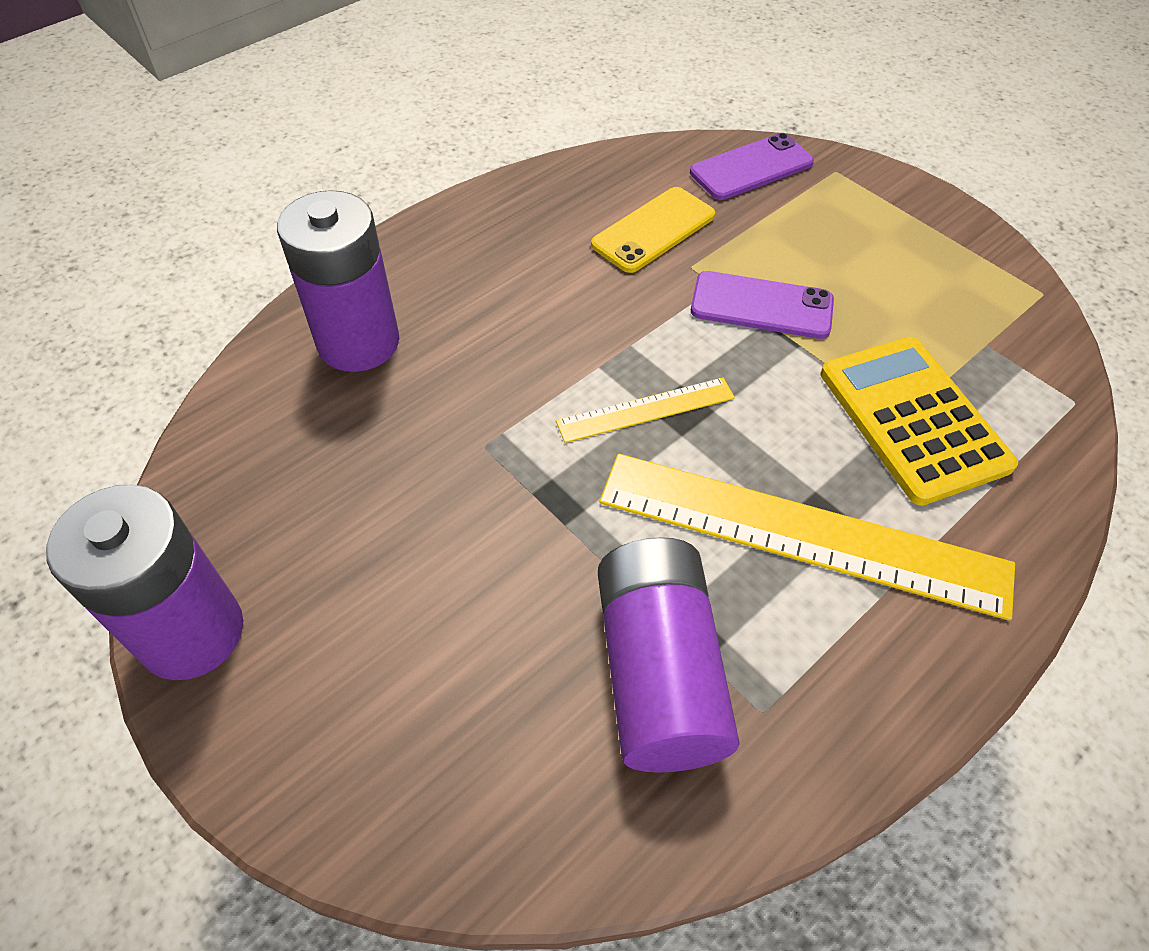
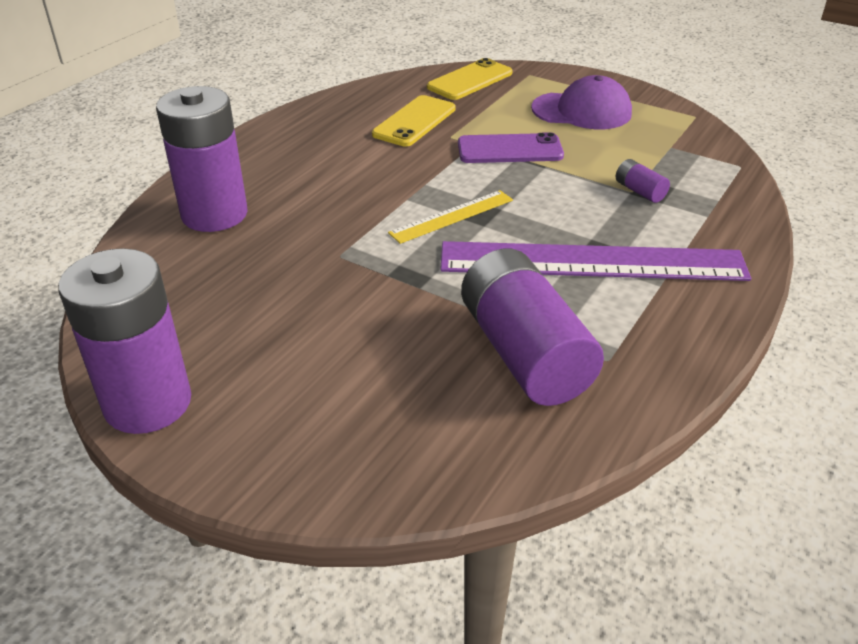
camera: 15 degrees left, 15 degrees down
yellow ruler [600,454,1015,621] -> purple ruler [440,241,751,281]
purple phone [690,133,814,200] -> yellow phone [427,58,513,100]
yellow calculator [820,337,1018,506] -> purple battery [616,159,670,203]
none -> purple cap [531,75,632,129]

